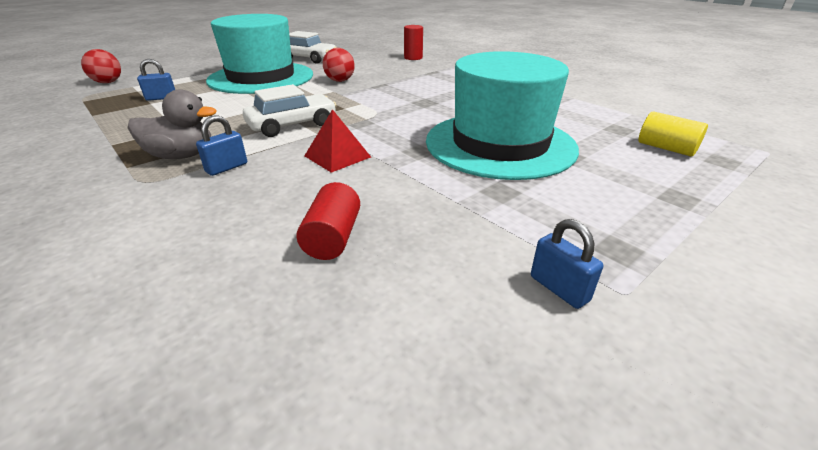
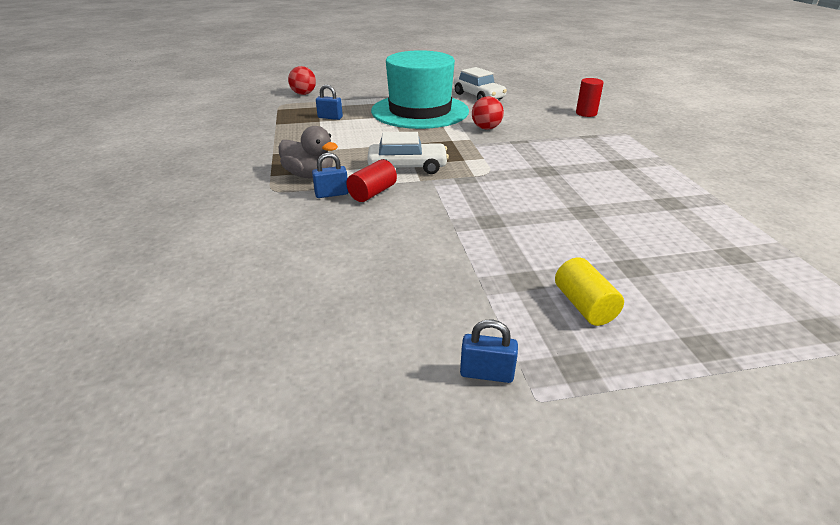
camera: 30 degrees right, 0 degrees up
red cylinder [296,182,360,260] -> red cylinder moved to [346,159,397,202]
red pyramid [305,109,371,173] -> none
turquoise hat [426,51,579,180] -> none
blue padlock [531,219,603,309] -> blue padlock turned 75 degrees counterclockwise [460,319,518,383]
yellow cylinder [638,111,708,157] -> yellow cylinder moved to [555,257,624,326]

